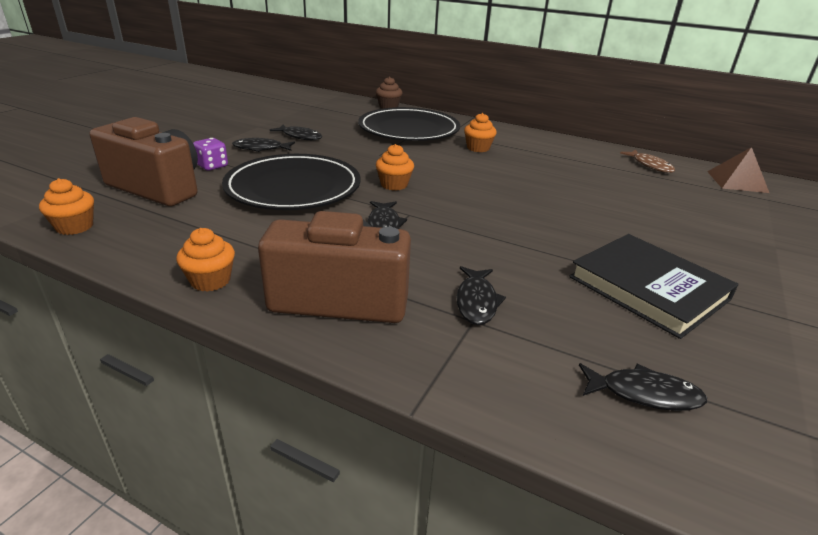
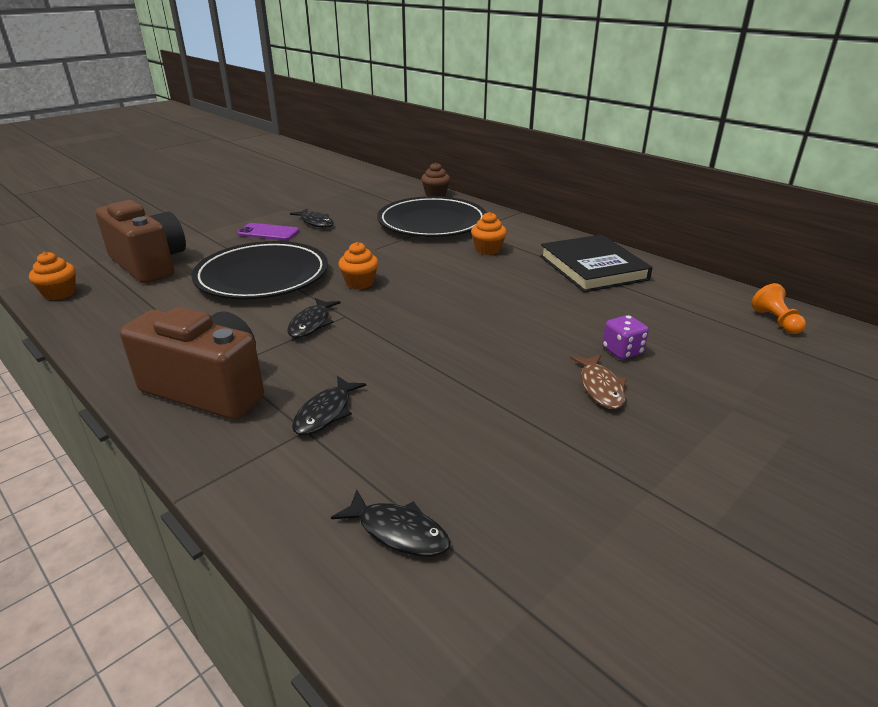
camera: 20 degrees right, 0 degrees up
orange cupcake [176,228,235,291] -> none
purple dice [193,138,228,170] -> purple dice moved to [602,315,649,359]
black fish [232,138,295,152] -> purple phone [237,223,299,241]
black book [569,234,739,339] -> black book moved to [540,234,653,292]
brown fish [620,150,675,173] -> brown fish moved to [570,355,627,409]
brown pyramid [707,147,769,193] -> orange pawn [751,283,806,334]

